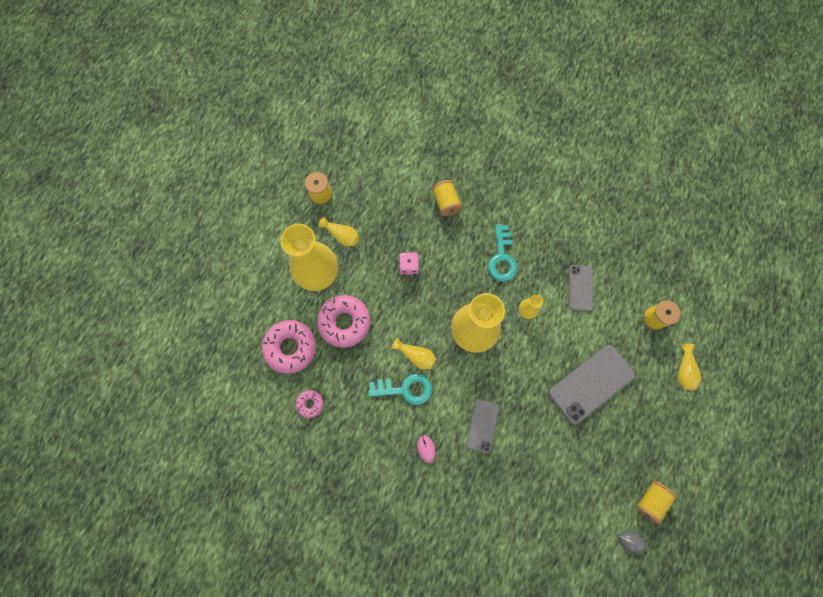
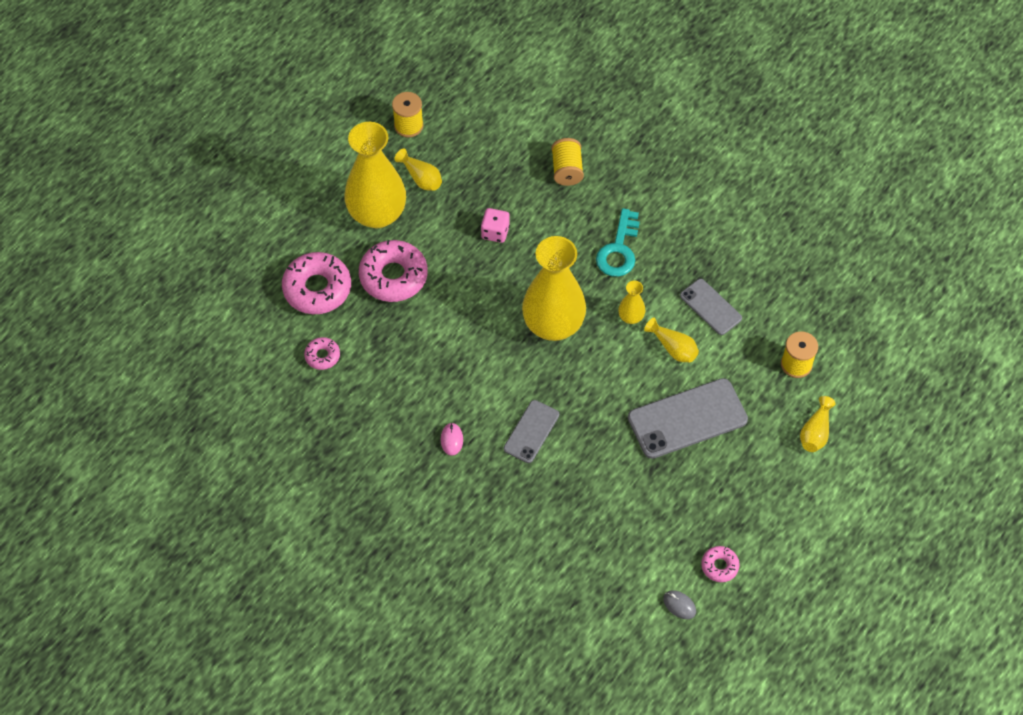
camera: 15 degrees right, 15 degrees down
turquoise key [368,374,432,405] -> none
yellow vase [392,338,436,369] -> yellow vase moved to [644,318,699,362]
grey phone [569,265,593,311] -> grey phone turned 60 degrees counterclockwise [680,279,742,335]
yellow spool [636,480,677,525] -> pink donut [701,546,740,582]

